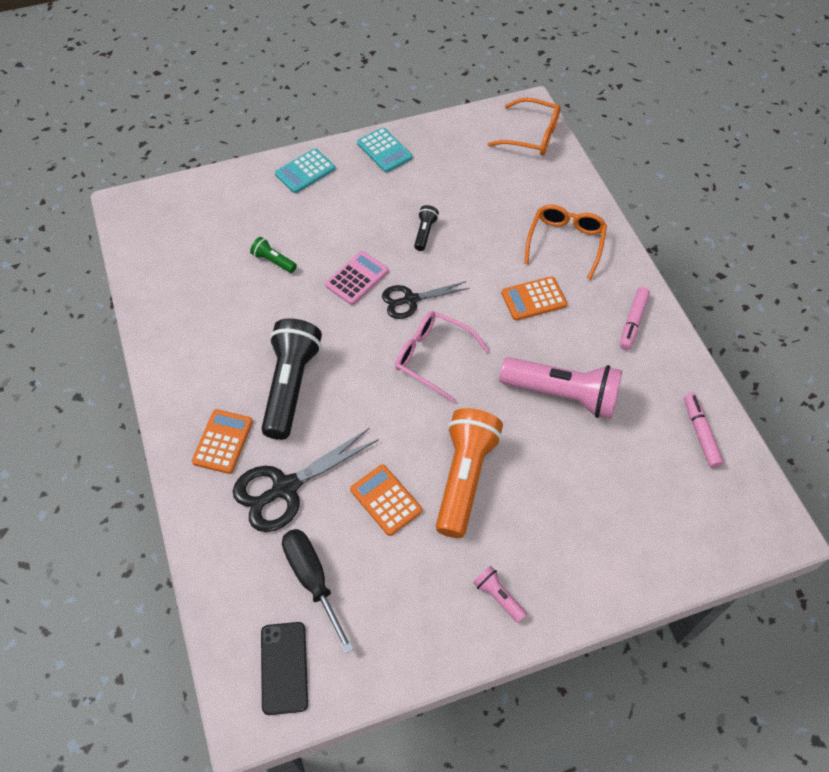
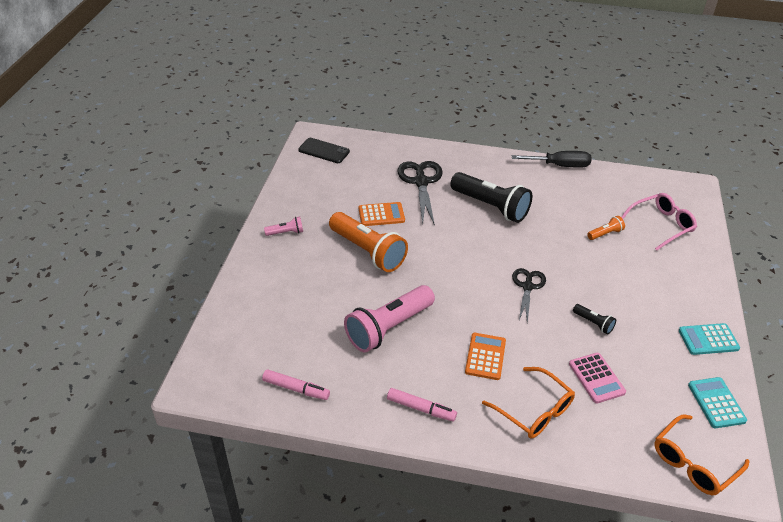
camera: 120 degrees right, 15 degrees down
orange calculator [192,409,253,474] -> none
green flashlight [250,237,297,273] -> orange flashlight [587,216,625,240]
turquoise calculator [275,149,335,193] -> turquoise calculator moved to [688,377,747,428]
black screwdriver [282,529,354,654] -> black screwdriver moved to [512,151,592,168]
pink calculator [325,251,389,305] -> pink calculator moved to [569,353,626,403]
pink glasses [395,311,489,403] -> pink glasses moved to [621,193,697,250]
pink marker [620,287,650,350] -> pink marker turned 150 degrees clockwise [387,388,457,421]

